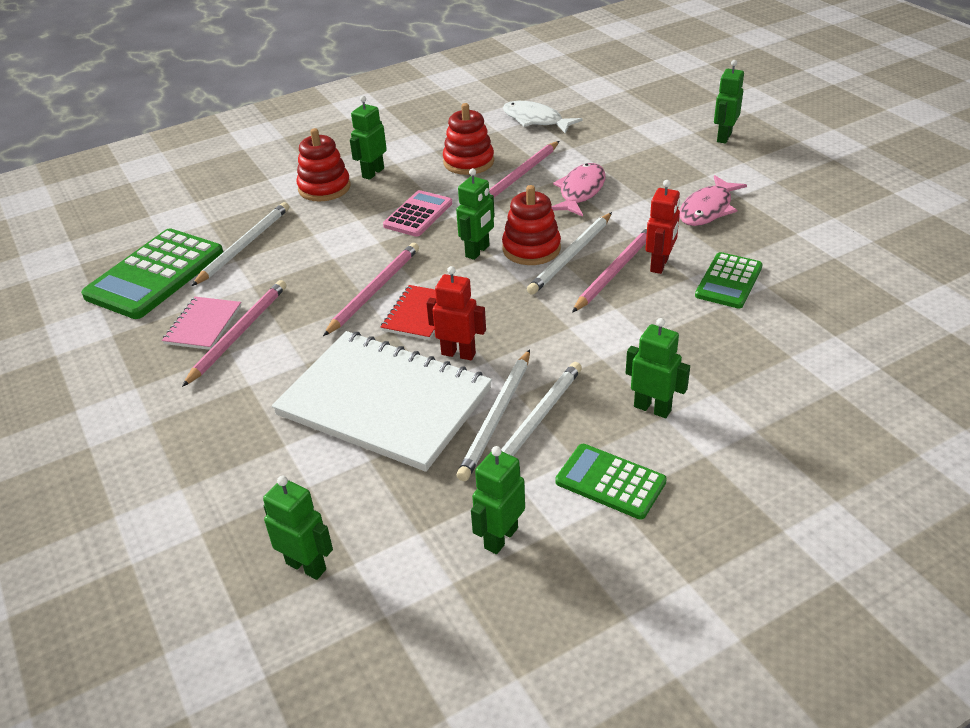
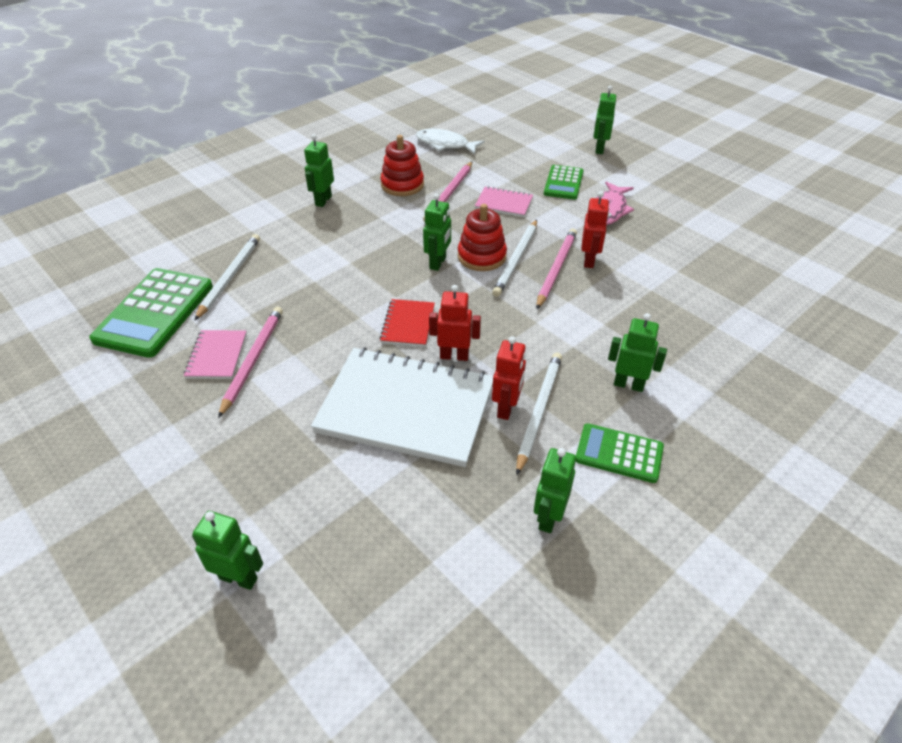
camera: 15 degrees left, 5 degrees up
green robot [263,476,333,580] -> green robot moved to [192,511,263,590]
red stacking toy [296,128,350,201] -> none
pink pencil [323,243,419,336] -> none
pink calculator [383,190,452,237] -> none
white pencil [457,349,530,481] -> red robot [492,336,526,420]
pink fish [551,163,606,217] -> pink notebook [475,186,533,217]
green calculator [695,252,763,309] -> green calculator moved to [544,165,584,200]

